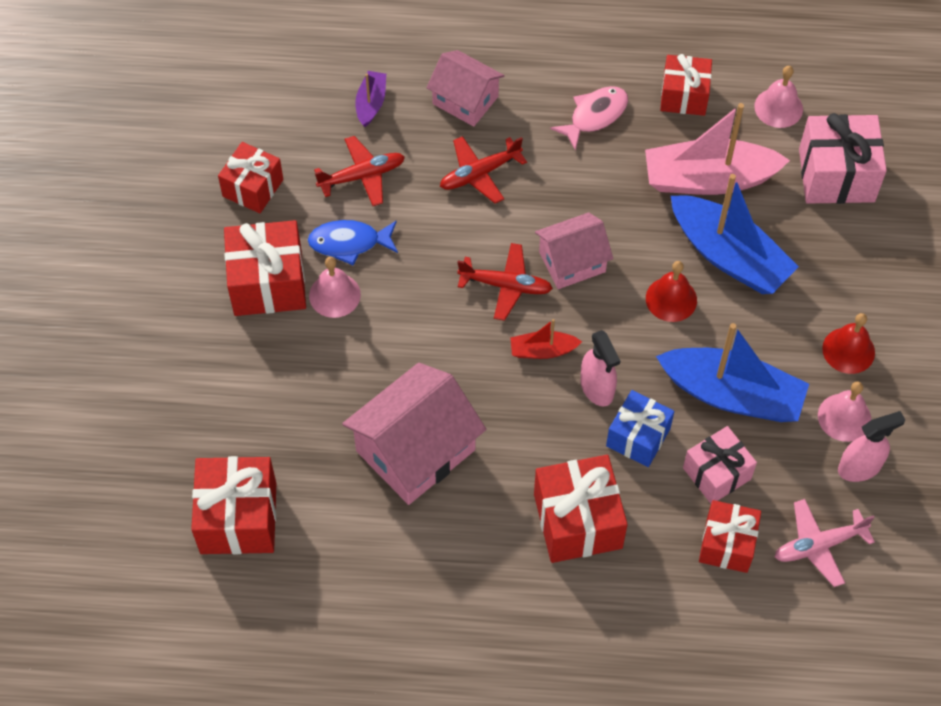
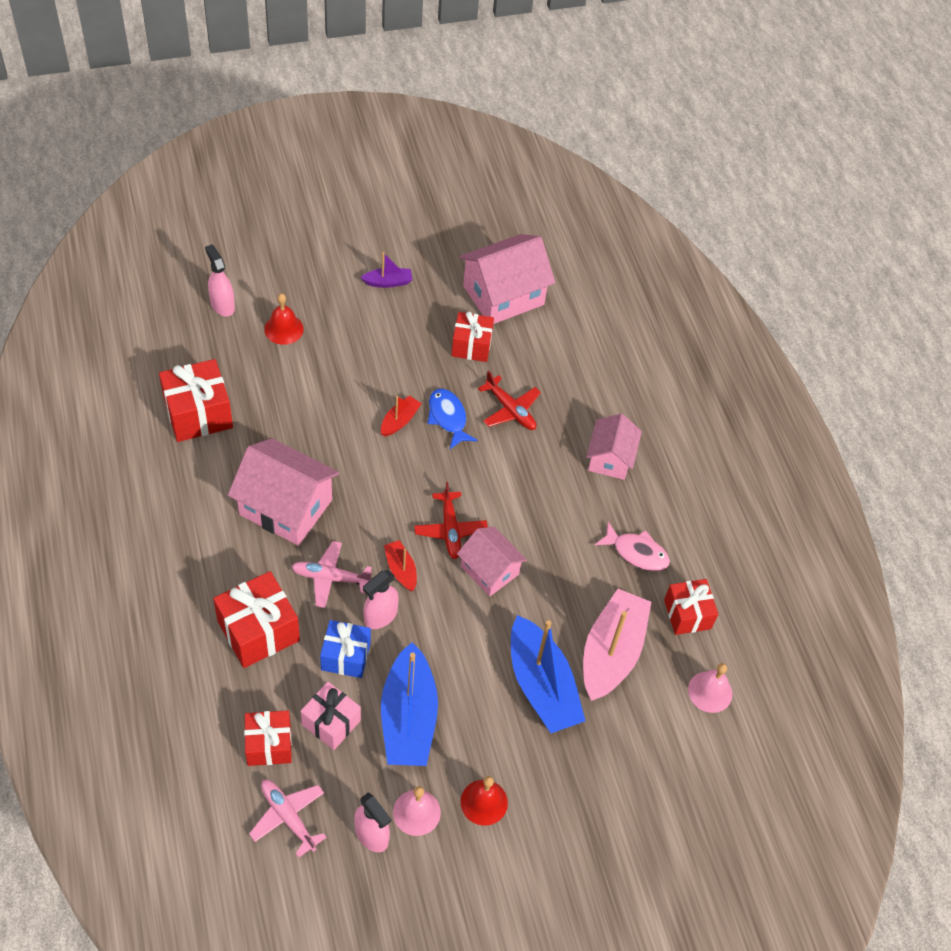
camera: 65 degrees right, 5 degrees down
red gift [224,220,306,316] -> none
pink bell [309,257,361,318] -> red boat [381,395,422,437]
purple boat [355,71,386,127] -> purple boat moved to [360,252,412,288]
red plane [440,136,527,204] -> none
pink boat [645,103,790,195] -> pink boat turned 45 degrees clockwise [583,589,651,701]
red bell [646,261,697,322] -> red bell moved to [264,294,304,345]
blue boat [671,174,799,294] -> blue boat turned 45 degrees counterclockwise [511,615,585,733]
pink gift [799,113,887,204] -> none
none -> pink spray bottle [205,244,235,317]
none -> pink plane [291,541,372,608]
none -> pink house [459,234,556,324]

